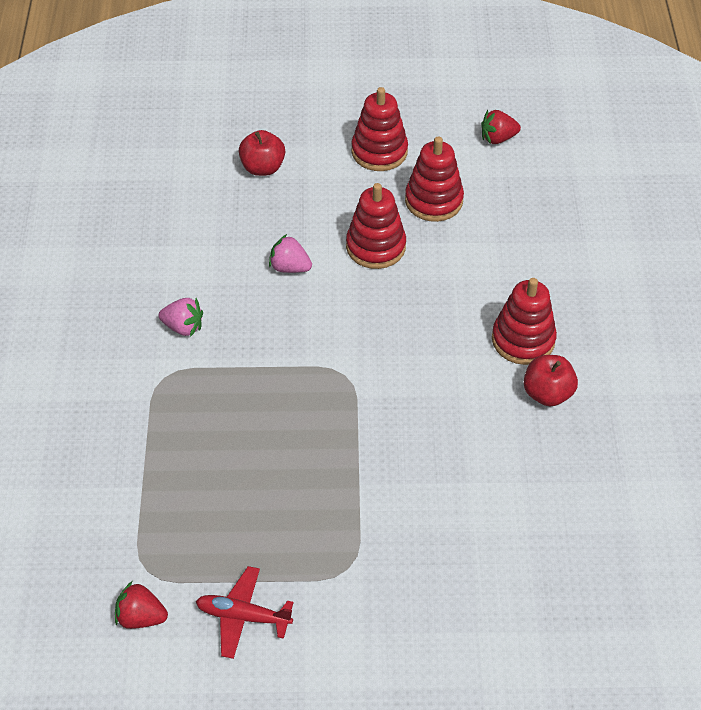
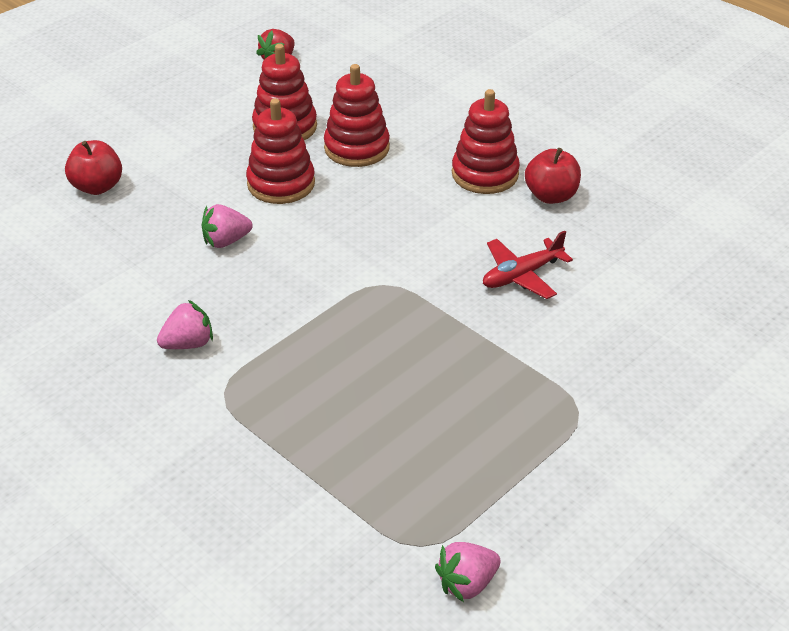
camera: 45 degrees left, 10 degrees down
red strawberry [115,581,168,629] -> pink strawberry [435,542,501,602]
red plane [196,566,294,659] -> red plane moved to [483,231,573,299]
red stacking toy [351,87,408,171] -> red stacking toy moved to [324,64,390,167]

